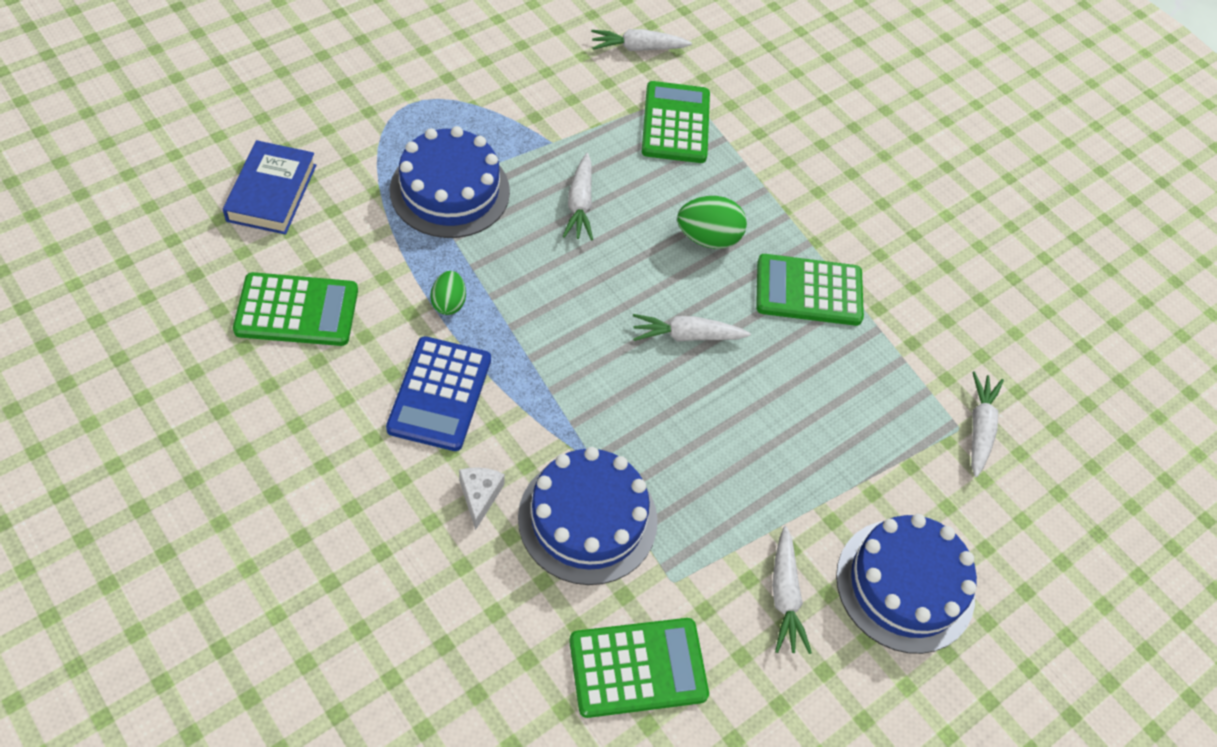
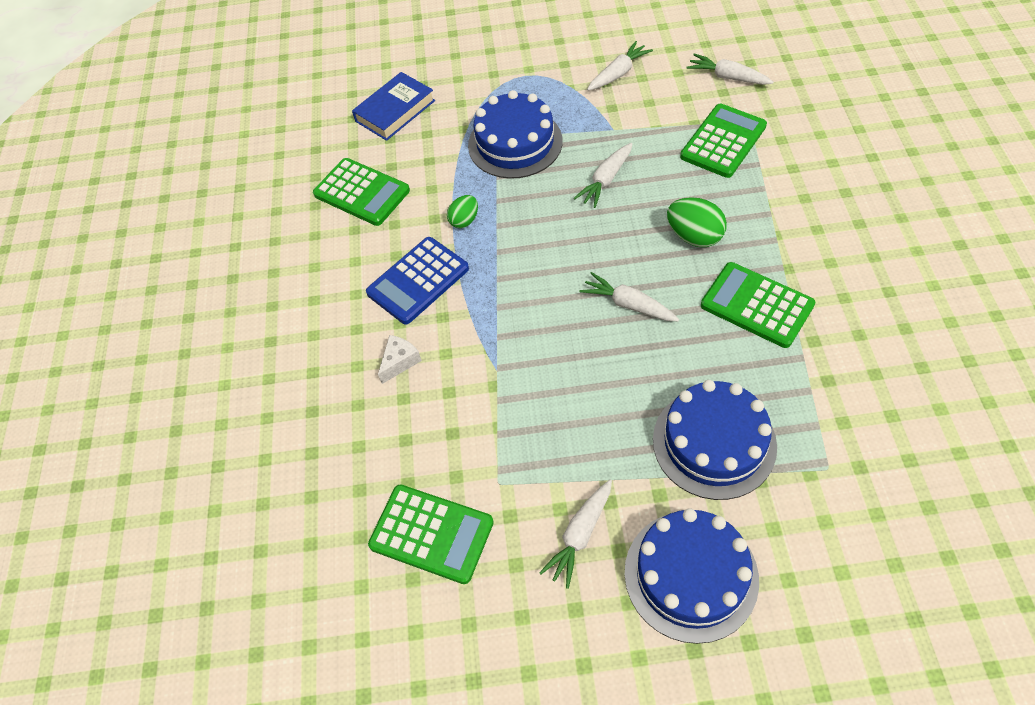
camera: 45 degrees right, 0 degrees up
blue cake [518,447,658,585] -> blue cake moved to [653,380,777,500]
white carrot [971,371,1004,477] -> white carrot moved to [587,41,653,91]

